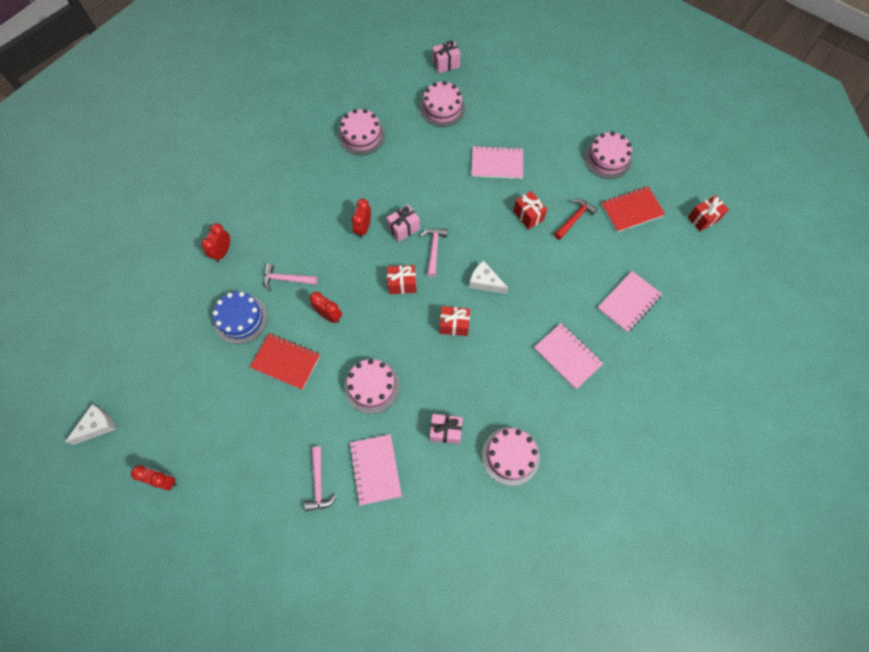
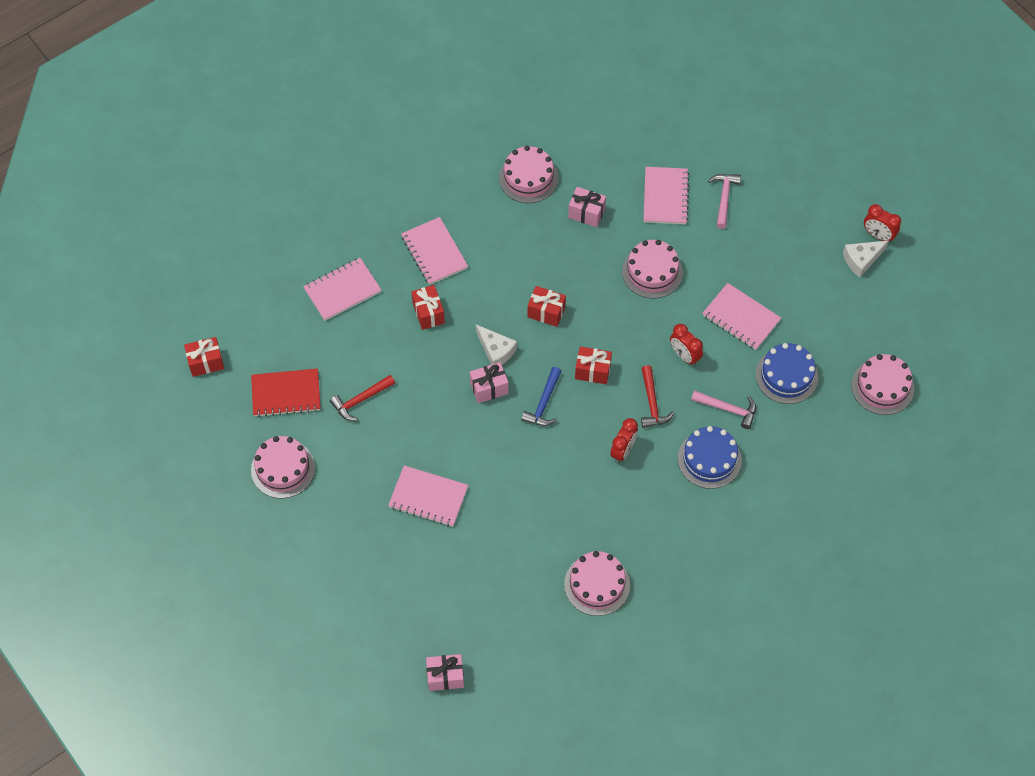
camera: 165 degrees left, 5 degrees down
white cheese [65,404,116,445] -> white cheese moved to [843,240,889,277]
red clock [202,223,230,262] -> none
red notebook [250,333,320,390] -> pink notebook [702,283,781,350]
pink gift [386,205,420,242] -> pink gift moved to [470,362,509,403]
pink cake [420,81,465,127] -> pink cake moved to [851,354,914,415]
pink hammer [420,228,448,277] -> blue hammer [521,367,562,426]
red gift [513,191,547,230] -> red gift moved to [412,285,445,330]
none -> red hammer [641,365,674,428]
none -> blue cake [678,426,742,489]

